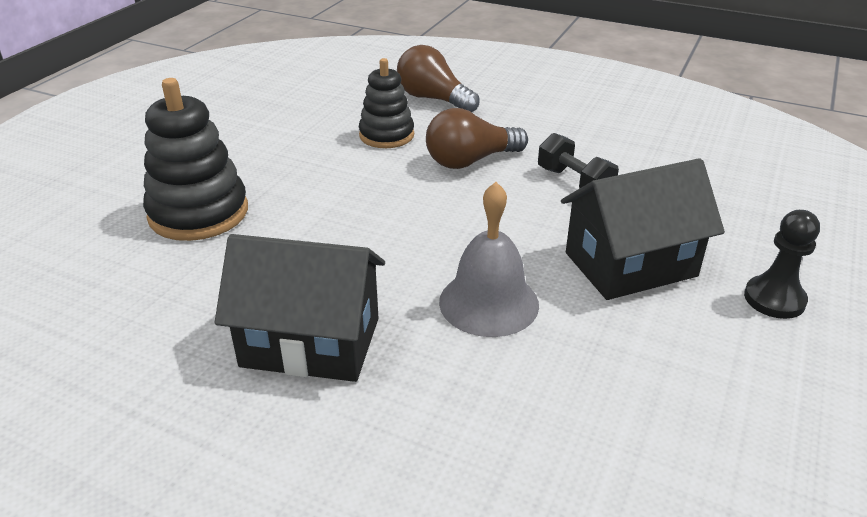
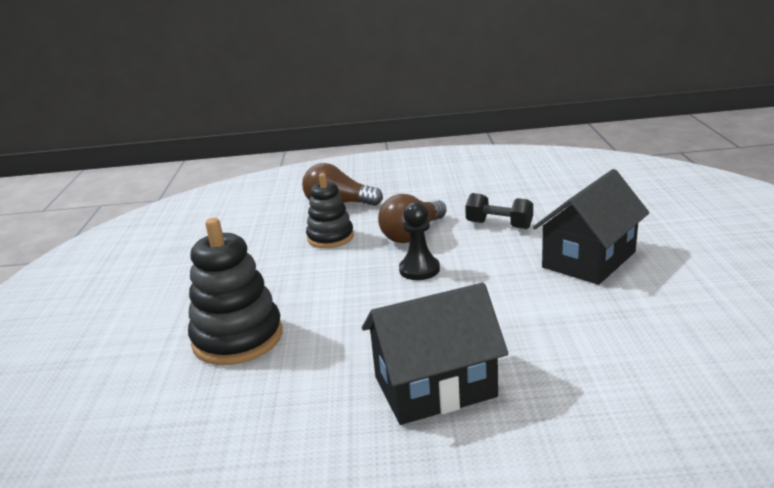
camera: 25 degrees left, 10 degrees down
grey bell [439,182,539,337] -> none
black pawn [744,210,820,319] -> black pawn moved to [399,202,440,280]

